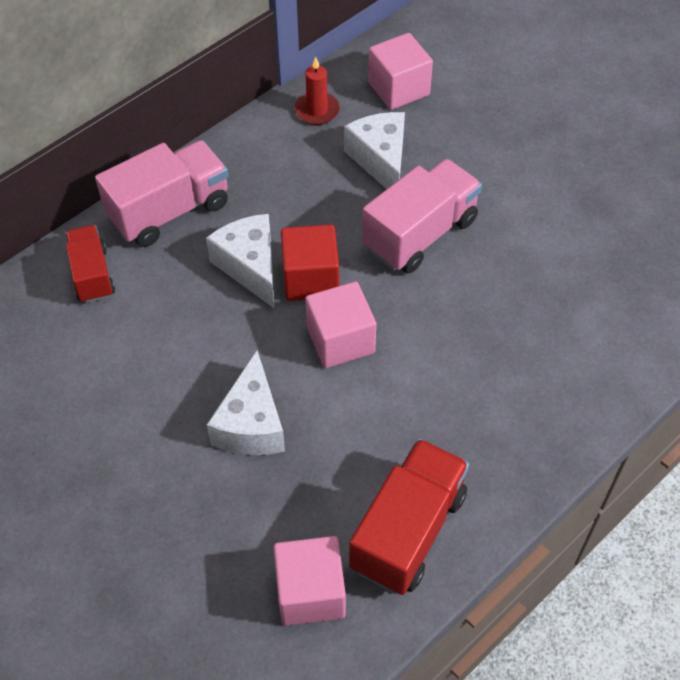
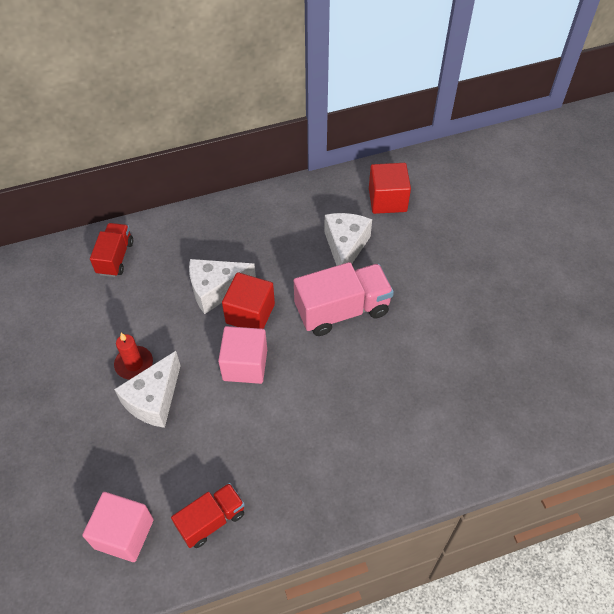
camera: 25 degrees right, 0 degrees up
pink truck [95,140,228,247] -> none
white cheese [206,214,274,308] -> white cheese turned 105 degrees counterclockwise [189,259,256,314]
red candle [295,56,340,125] -> red candle moved to [114,333,153,379]
red truck [349,438,469,595] -> red truck [171,483,245,548], size x0.62
pink cube [368,33,433,110] -> red cube [369,163,411,214]

